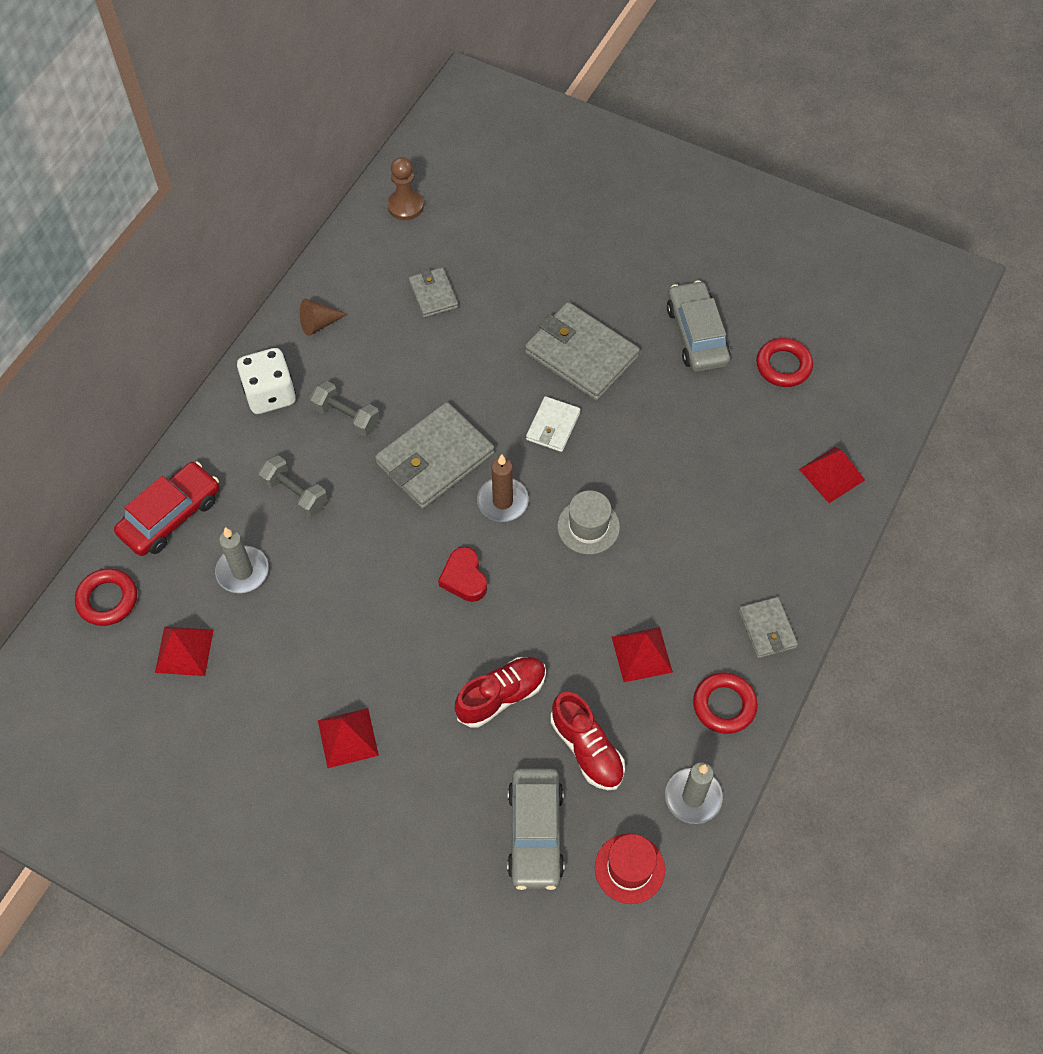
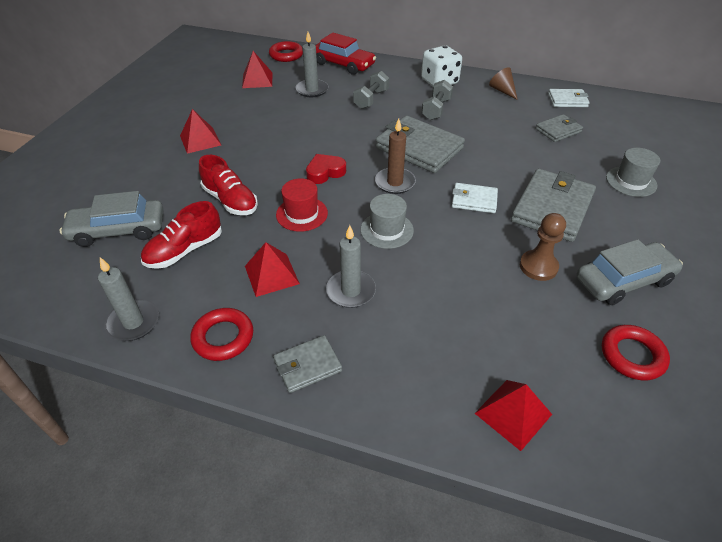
camera: 80 degrees right, 15 degrees down
brown pawn [387,157,424,220] -> brown pawn moved to [520,213,566,281]
red hat [595,834,665,904] -> red hat moved to [276,178,328,232]
none -> grey candle [326,225,376,308]
none -> white wallet [548,89,590,107]
none -> grey hat [606,148,660,197]

